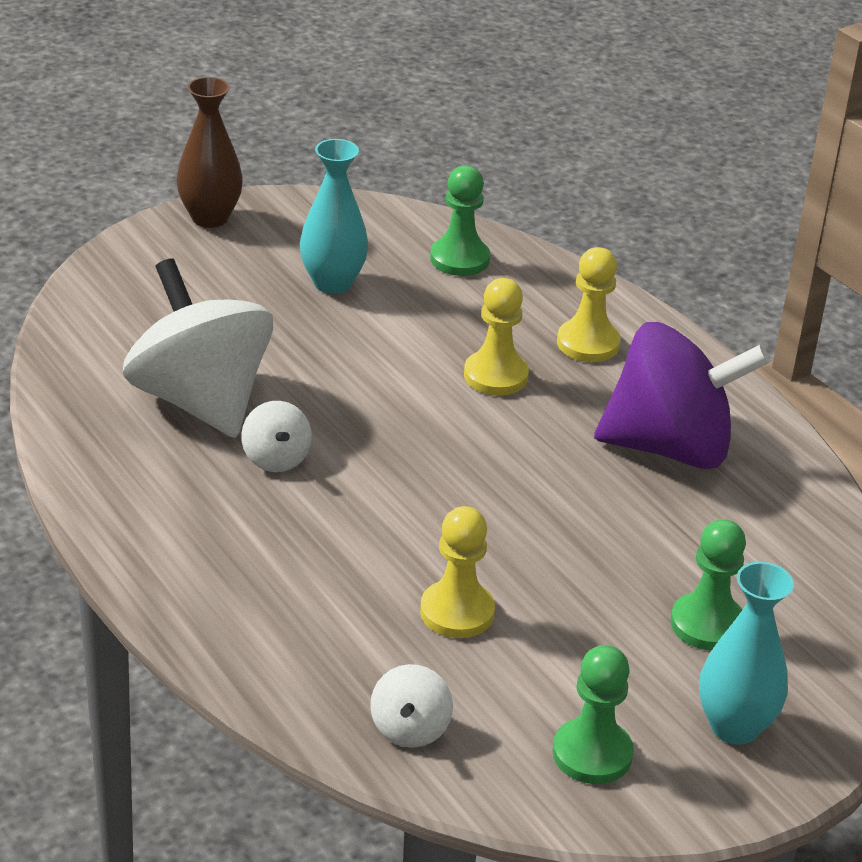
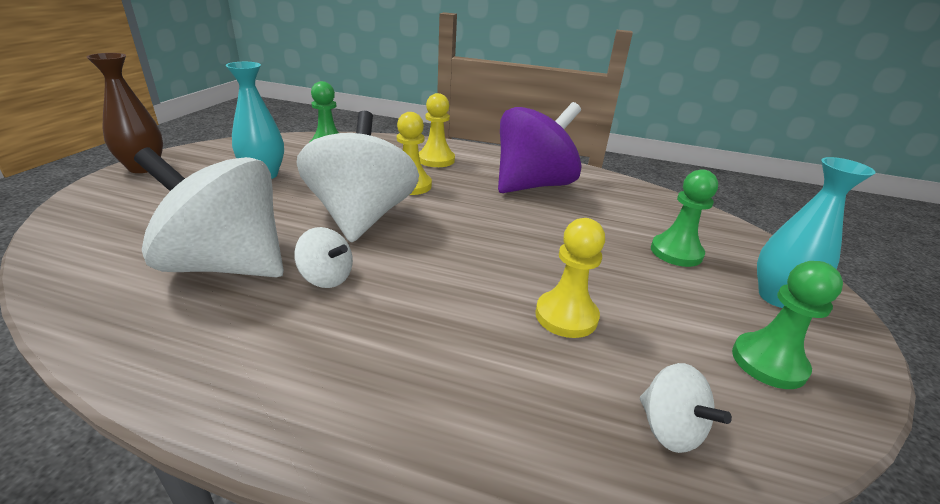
camera: 40 degrees left, 5 degrees down
none -> white spinning top [296,111,419,243]

